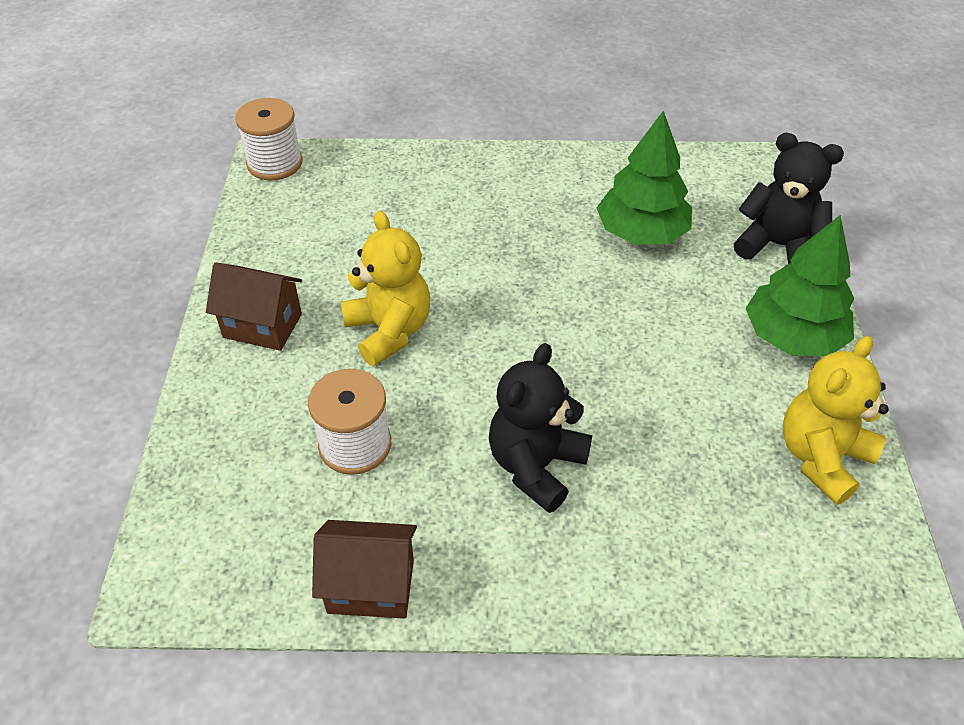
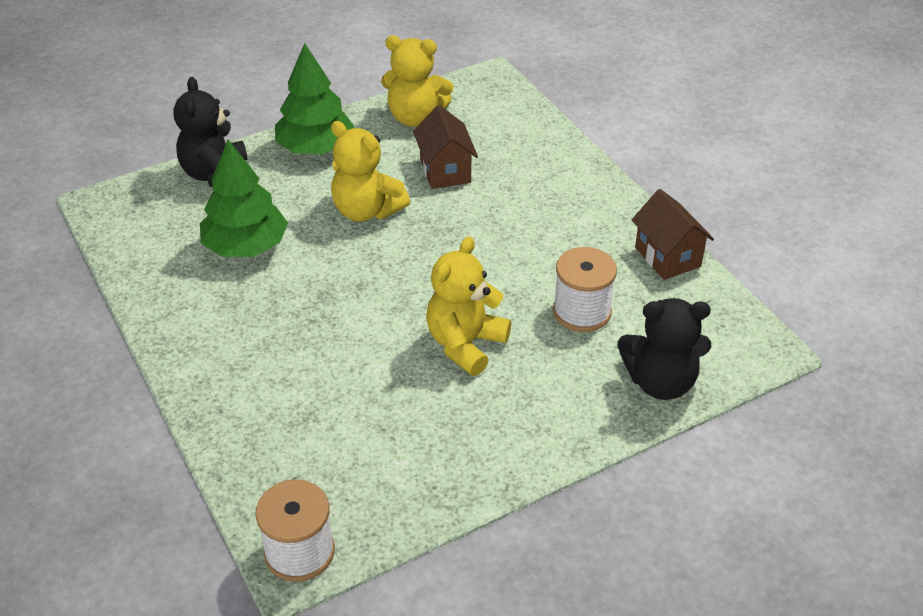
camera: 120 degrees left, 5 degrees down
brown house [206,262,302,351] -> brown house moved to [413,105,478,189]
black teddy bear [489,343,592,513] -> black teddy bear moved to [618,298,711,400]
none -> yellow teddy bear [331,121,410,222]

